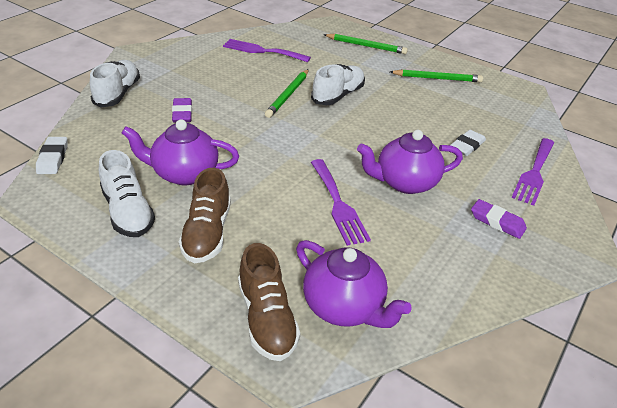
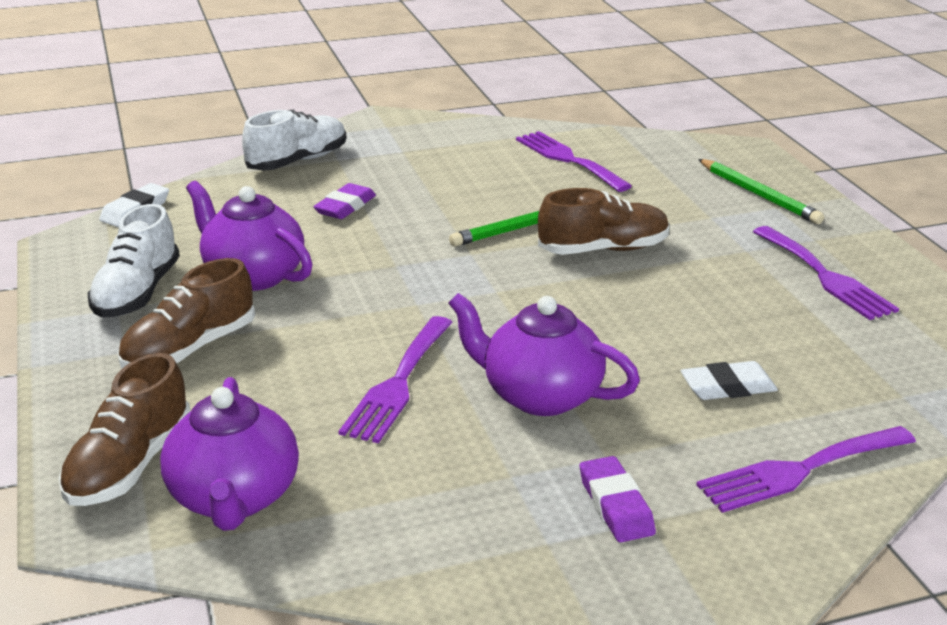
camera: 40 degrees right, 10 degrees down
white shoe [311,64,365,105] -> brown shoe [538,188,670,255]
green pencil [390,69,483,82] -> purple fork [753,226,899,320]

